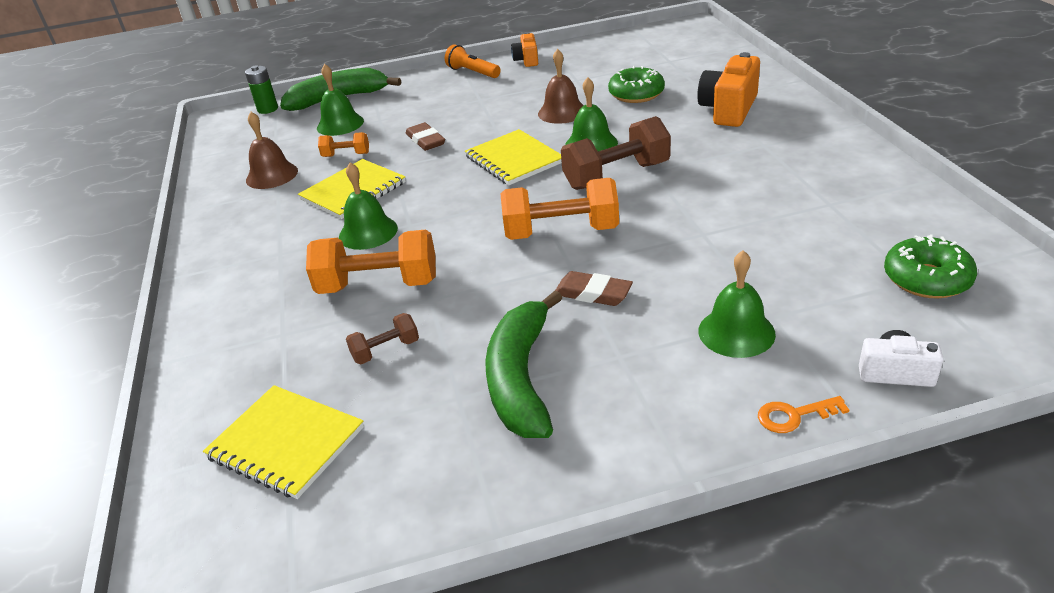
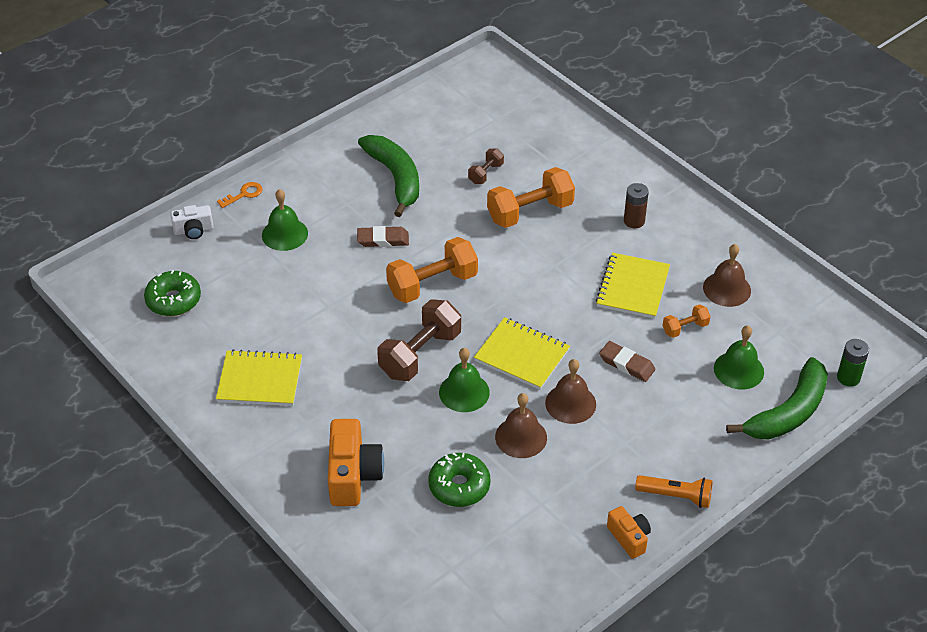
camera: 150 degrees right, 10 degrees up
yellow notebook [203,385,364,499] -> yellow notebook moved to [216,349,302,406]
green bell [339,163,398,250] -> none
none -> brown bell [545,359,596,424]
none -> brown battery [624,183,649,228]

